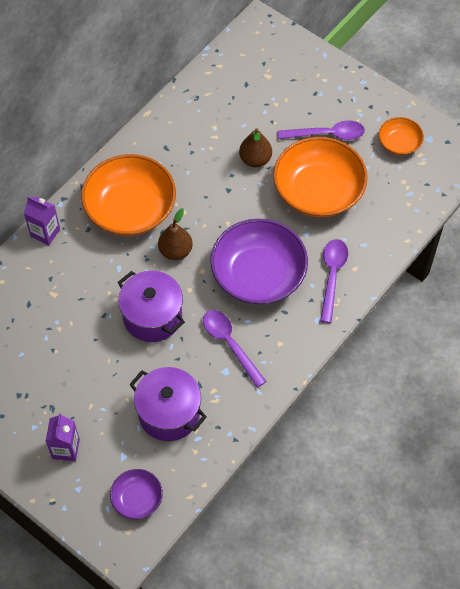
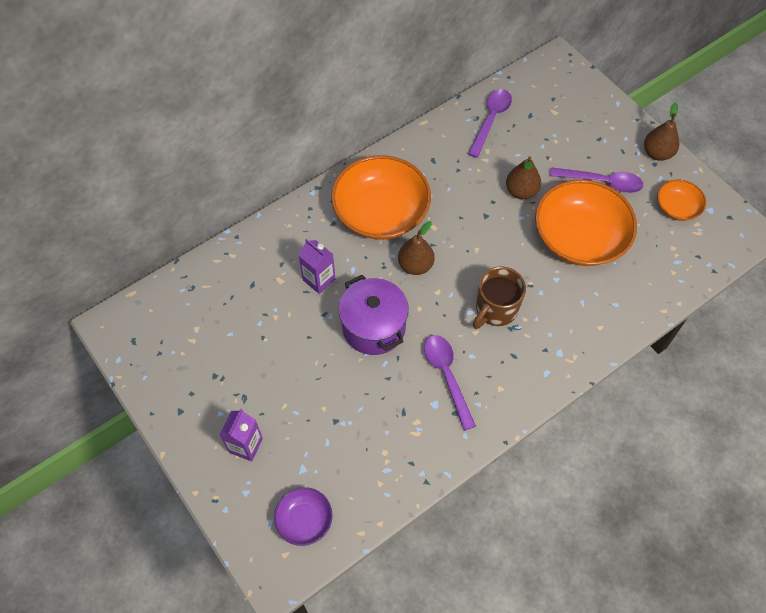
camera: 15 degrees right, 0 degrees up
purple carton [24,196,60,245] -> purple carton moved to [298,239,335,294]
purple pot [129,367,207,441] -> none
purple bowl [210,219,308,304] -> brown mug [473,266,526,329]
purple spoon [320,239,348,323] -> purple spoon moved to [468,89,512,158]
none -> brown pear [644,102,679,161]

